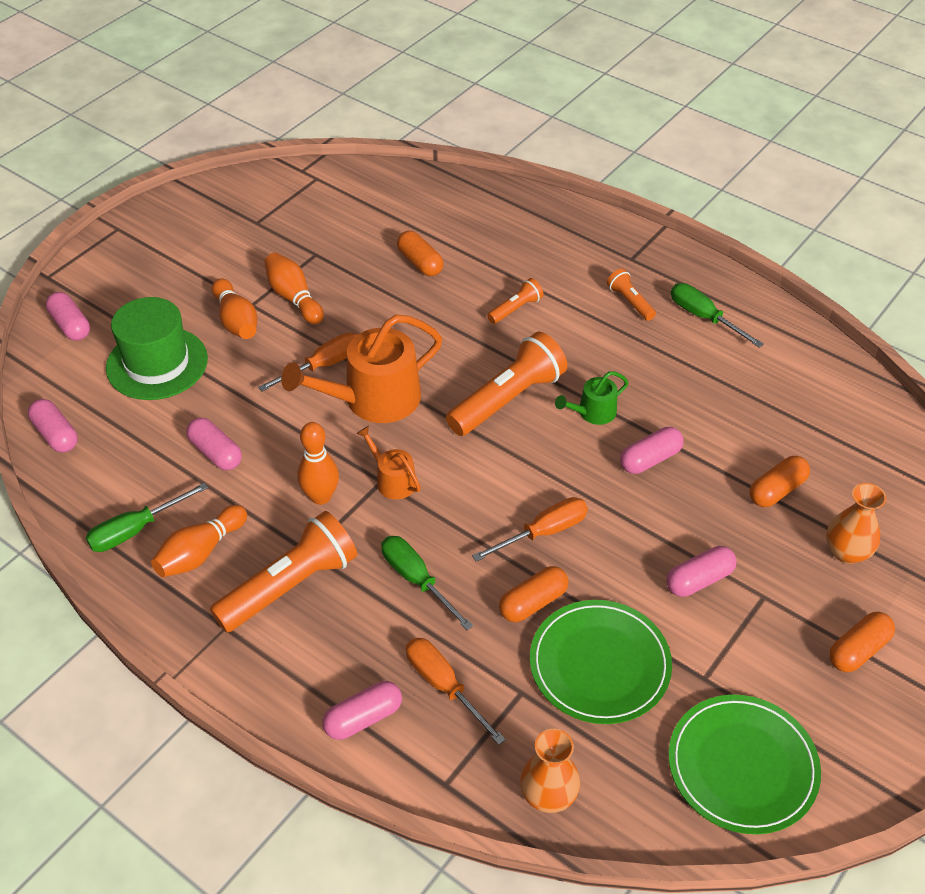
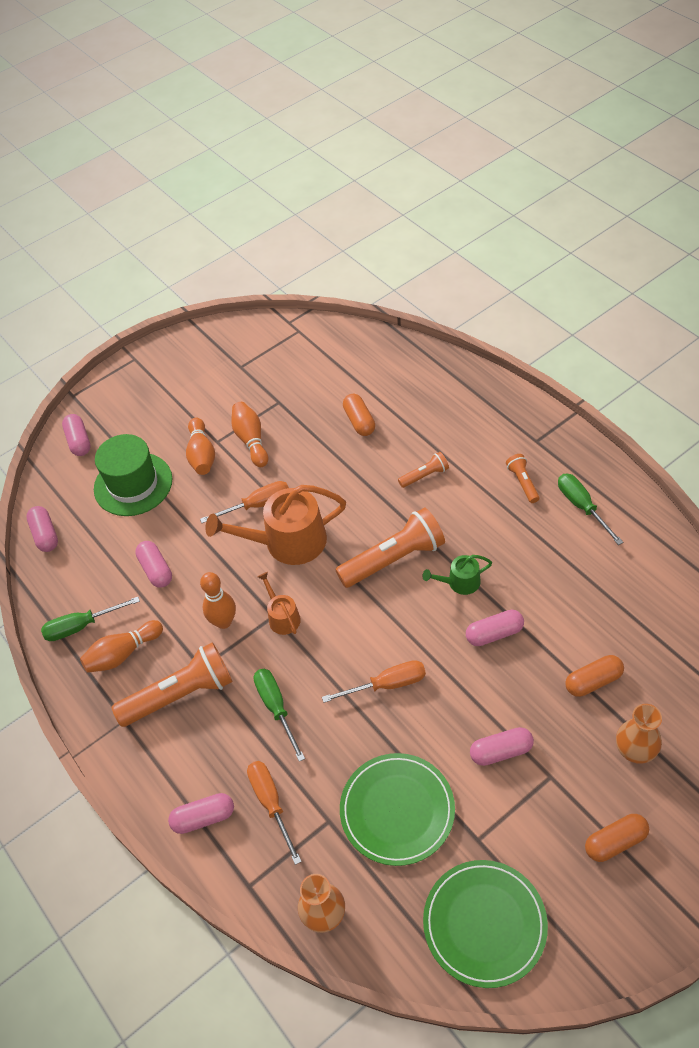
camera: 20 degrees right, 5 degrees up
orange capsule [499,566,569,622] -> none

